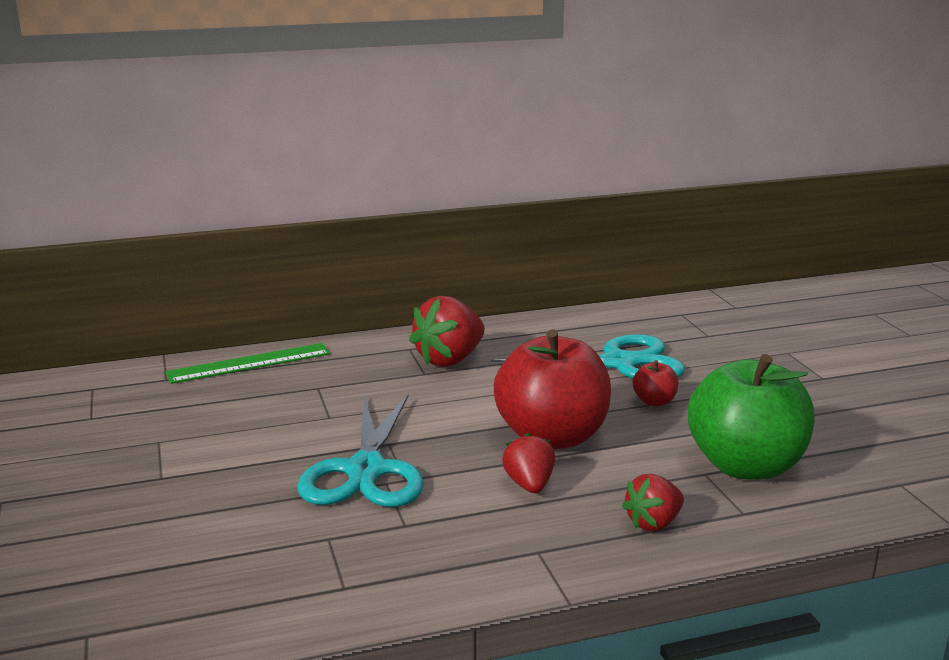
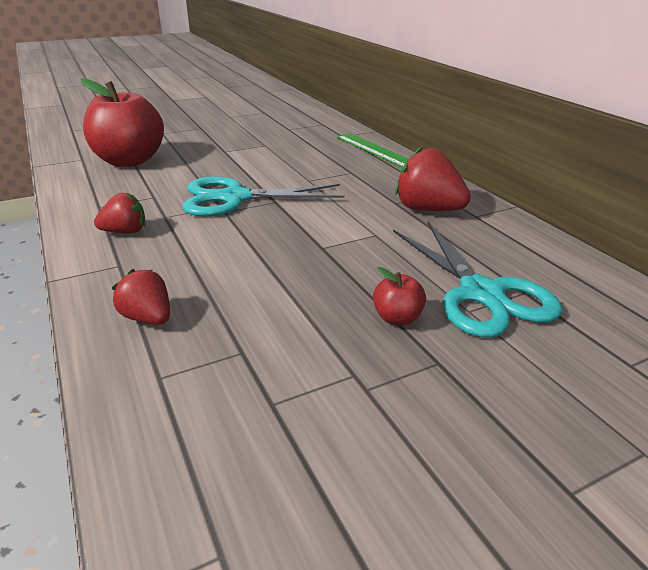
camera: 80 degrees right, 10 degrees up
red apple [494,330,611,449] -> red apple moved to [81,78,164,167]
red strawberry [502,433,555,493] -> red strawberry moved to [94,193,145,234]
green apple [688,354,815,480] -> none

